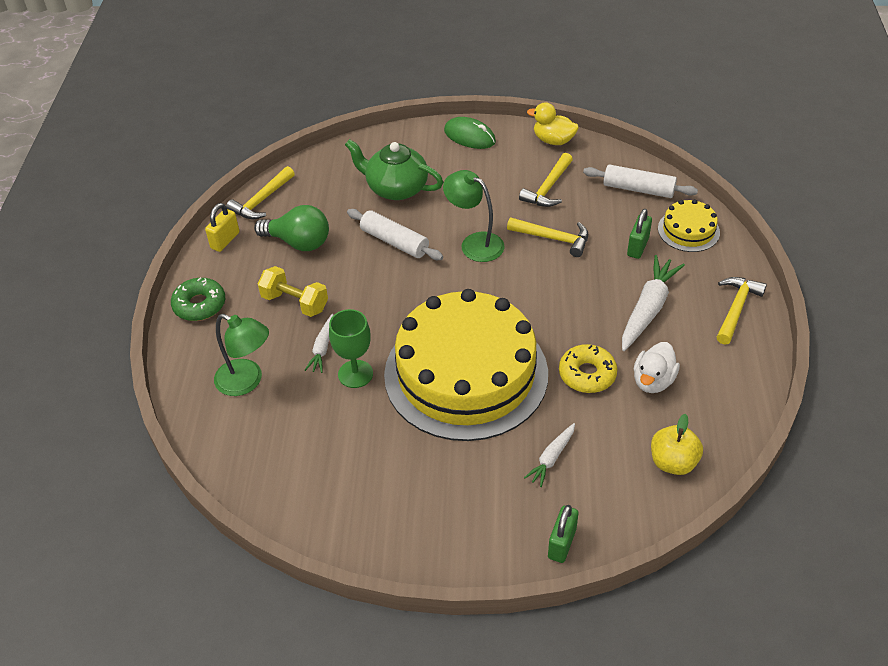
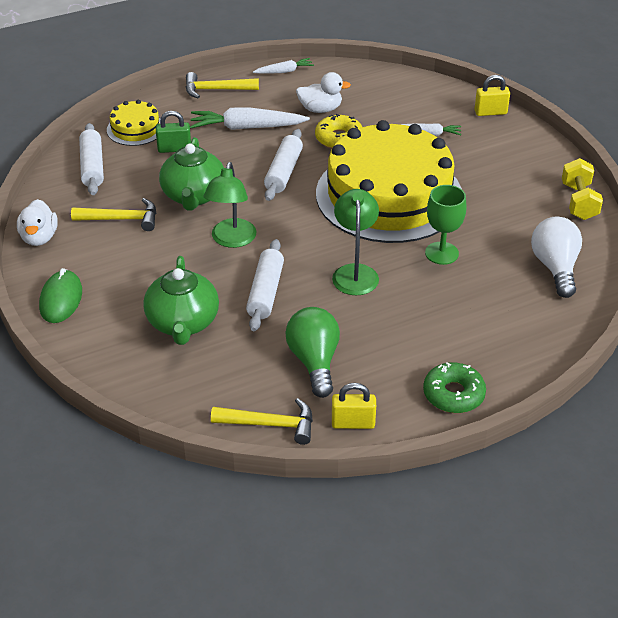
camera: 120 degrees left, 5 degrees down
green lamp [214,314,269,396] -> green lamp moved to [332,189,379,295]
yellow dumbbell [258,266,328,317] -> yellow dumbbell moved to [562,158,603,220]
white carrot [305,314,333,373] -> white carrot moved to [253,58,314,74]
yellow hammer [507,217,588,257] -> green teapot [159,137,224,211]
yellow duck [527,102,579,145] -> white duck [17,199,58,246]
green padlock [548,505,578,563] -> yellow padlock [475,75,510,116]
yellow apple [651,414,703,475] -> none
none -> white rolling pin [264,129,303,201]
none -> white light bulb [531,217,582,298]

